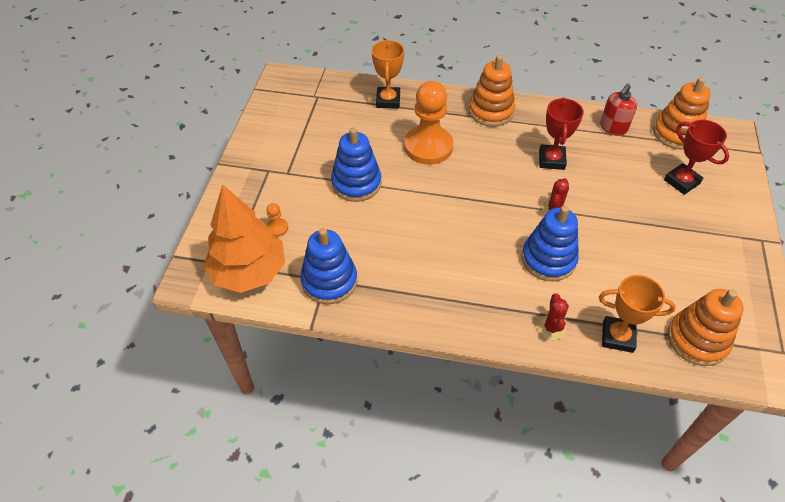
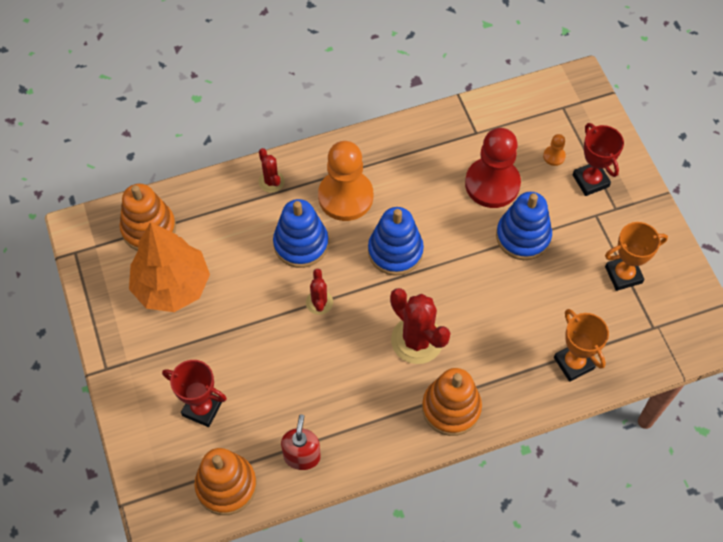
camera: 150 degrees right, 10 degrees up
orange tree [203,184,285,293] -> orange tree moved to [129,222,210,312]
blue stacking toy [300,228,357,304] -> blue stacking toy moved to [368,207,424,276]
orange pawn [404,81,453,165] -> orange pawn moved to [318,141,373,221]
red trophy [539,97,584,170] -> red trophy moved to [573,123,624,196]
orange trophy [599,275,676,353] -> orange trophy moved to [605,222,668,291]
none -> red cactus [390,288,451,364]
none -> red pawn [465,128,521,208]

